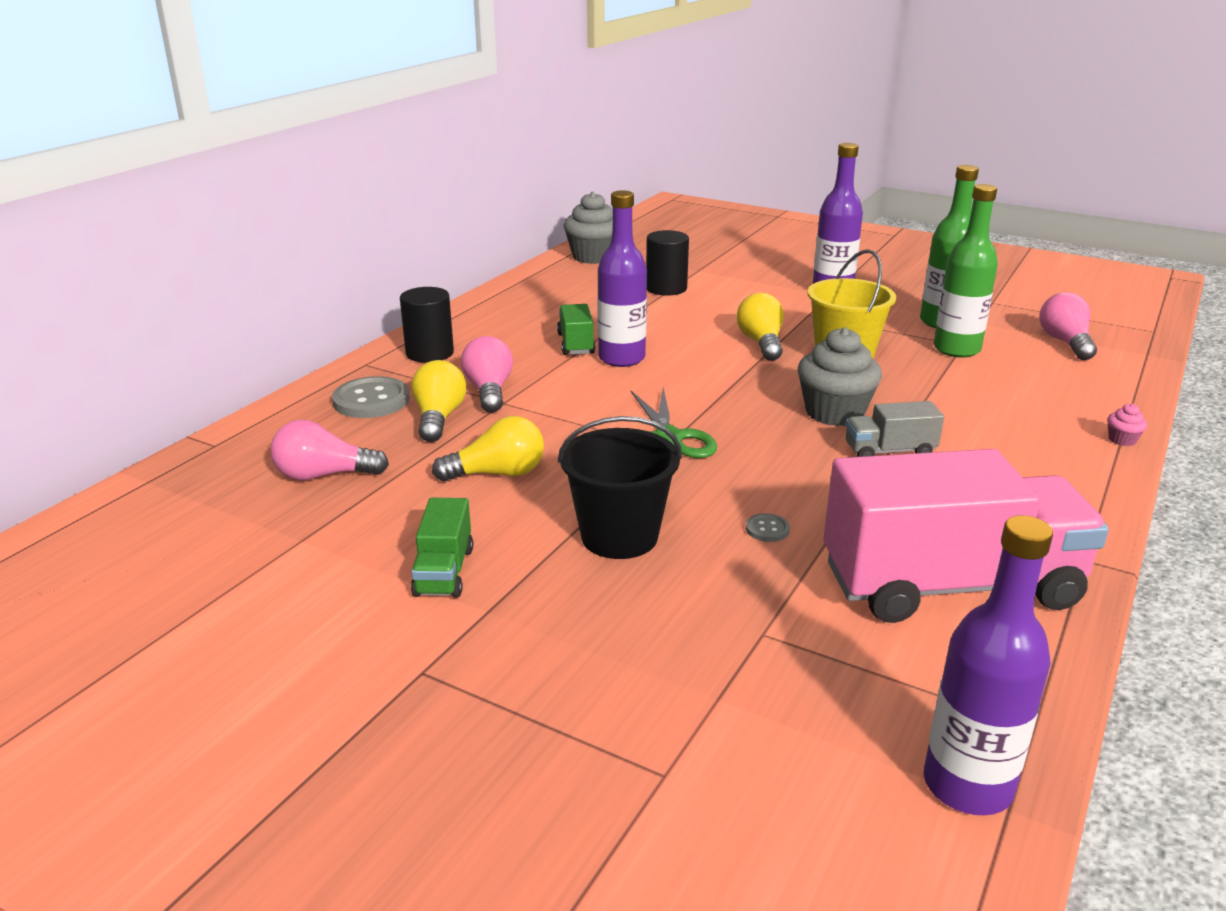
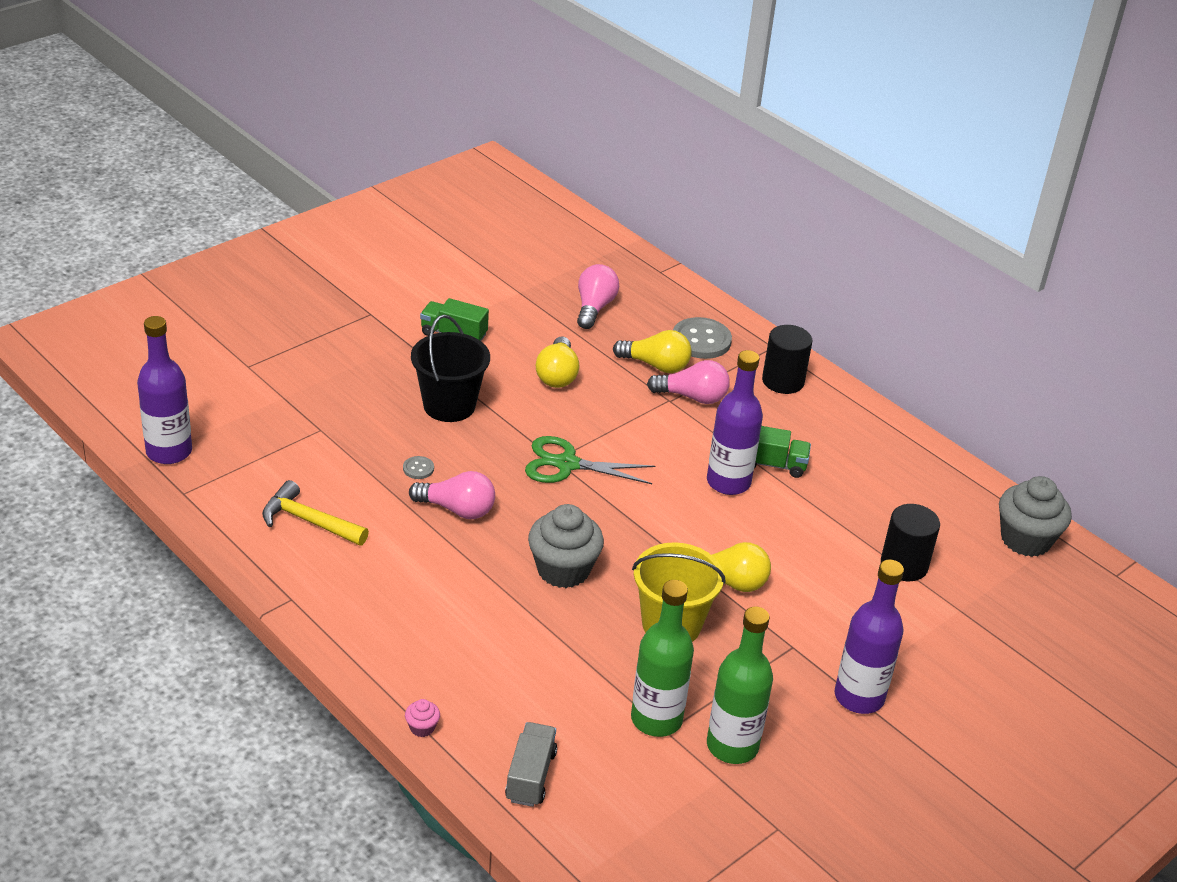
camera: 105 degrees right, 10 degrees up
pink truck [824,449,1109,623] -> yellow hammer [262,480,369,546]
grey truck [846,401,944,457] -> grey truck moved to [505,722,557,807]
pink light bulb [1039,292,1097,360] -> pink light bulb moved to [409,471,495,519]

